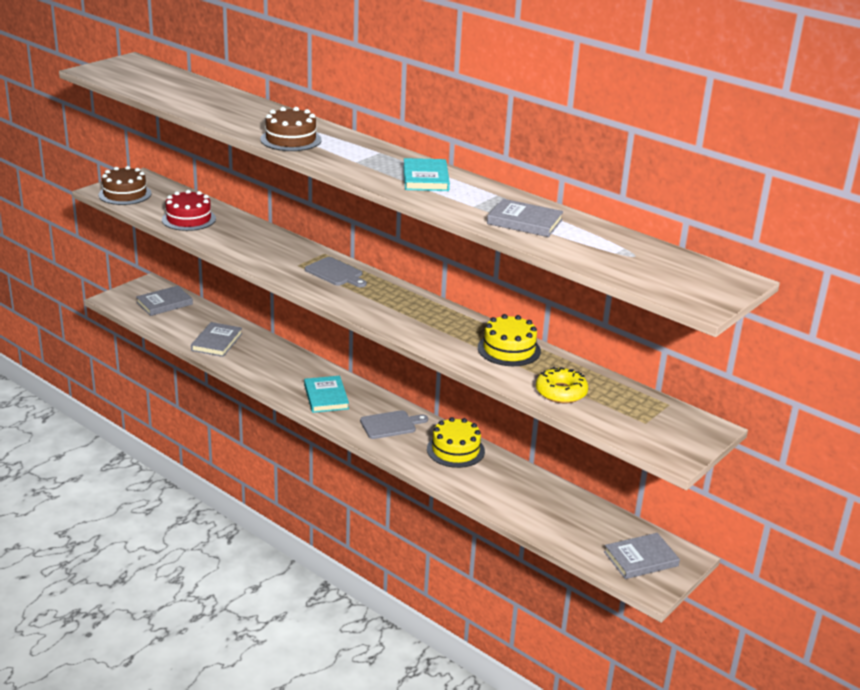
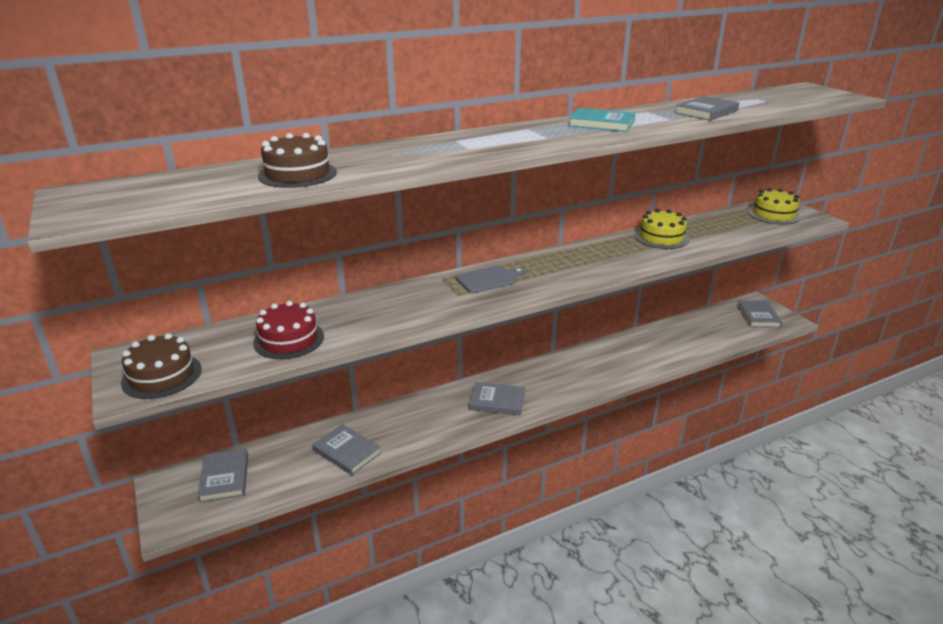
camera: 65 degrees left, 0 degrees up
brown cake [260,107,322,151] -> brown cake moved to [258,133,337,188]
turquoise book [304,376,349,413] -> grey book [469,382,525,415]
grey cutting board [360,410,428,439] -> none
yellow cake [427,417,485,468] -> yellow cake moved to [748,188,801,225]
yellow donut [536,367,588,403] -> none

